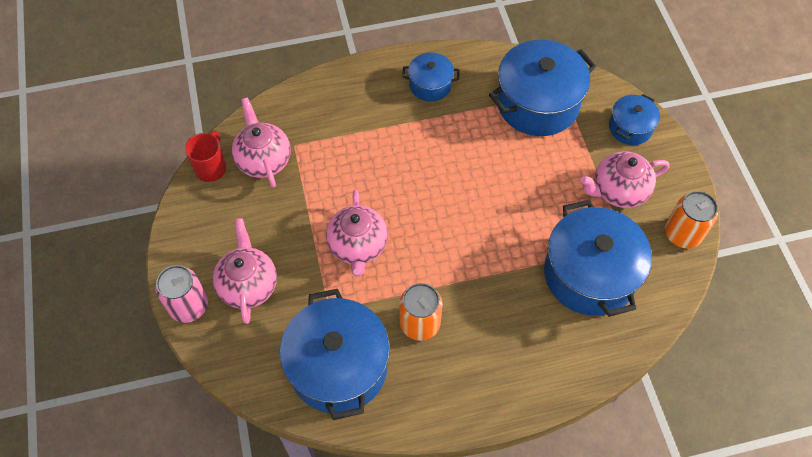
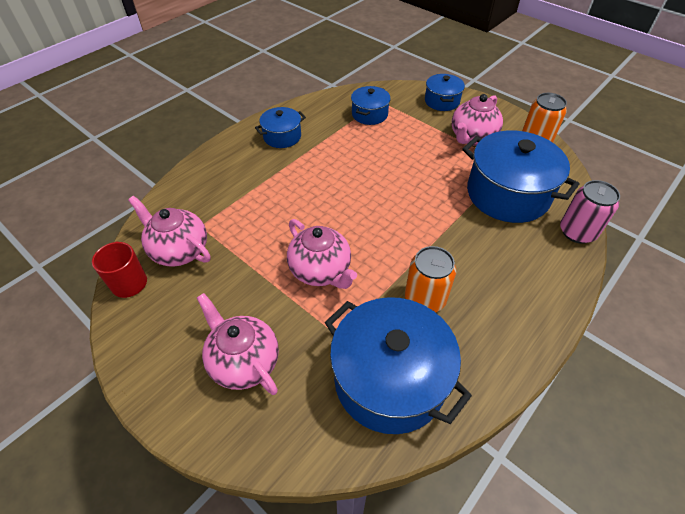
camera: 35 degrees left, 10 degrees down
pink can [155,265,208,323] -> pink can moved to [560,180,620,244]
blue pot [489,40,596,136] -> blue pot [351,86,391,125], size x0.52

